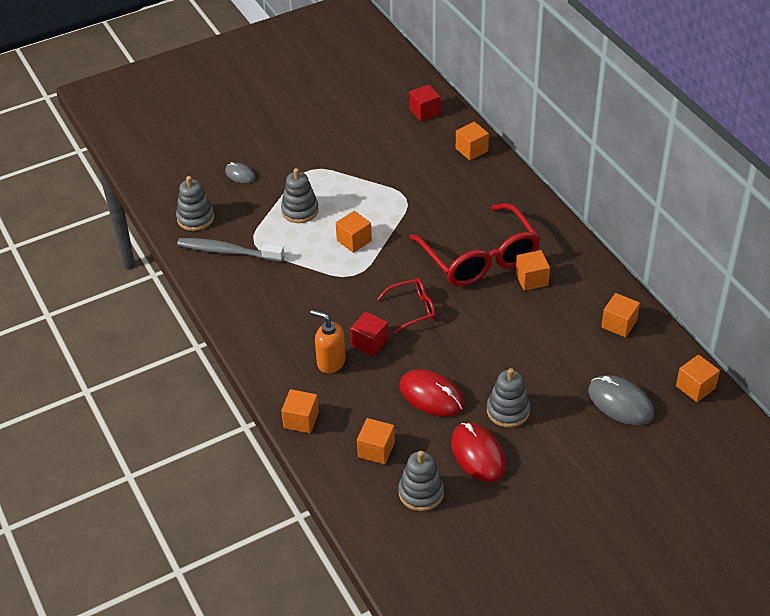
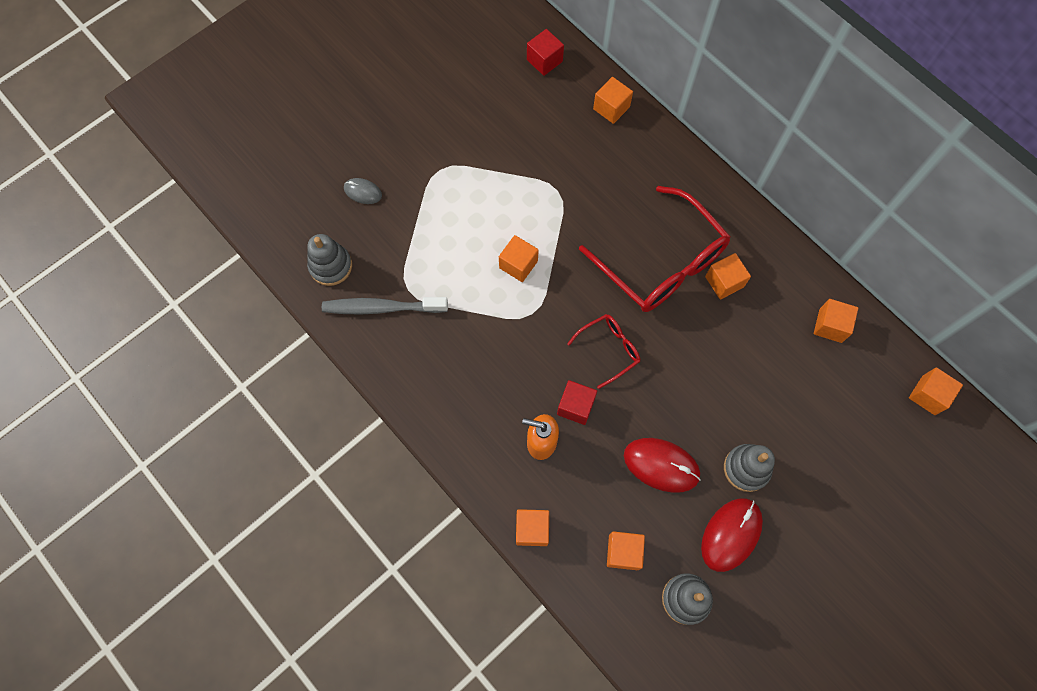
camera: 15 degrees left, 25 degrees up
grey stacking toy [281,168,319,223] -> none
red mouse [451,422,506,483] -> red mouse turned 75 degrees clockwise [701,498,763,572]
grey mouse [588,375,654,425] -> none

